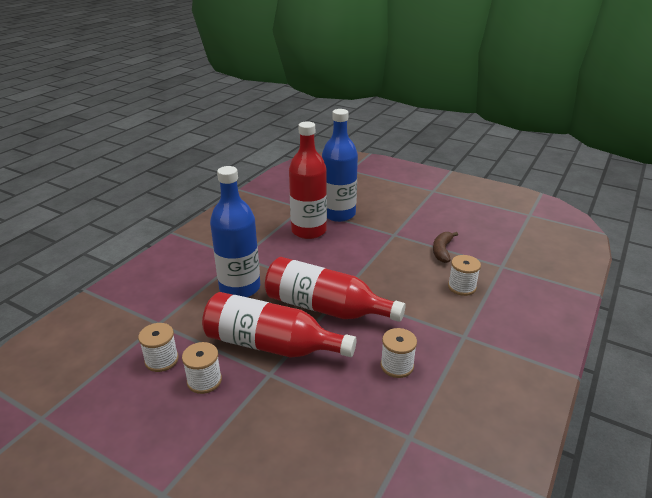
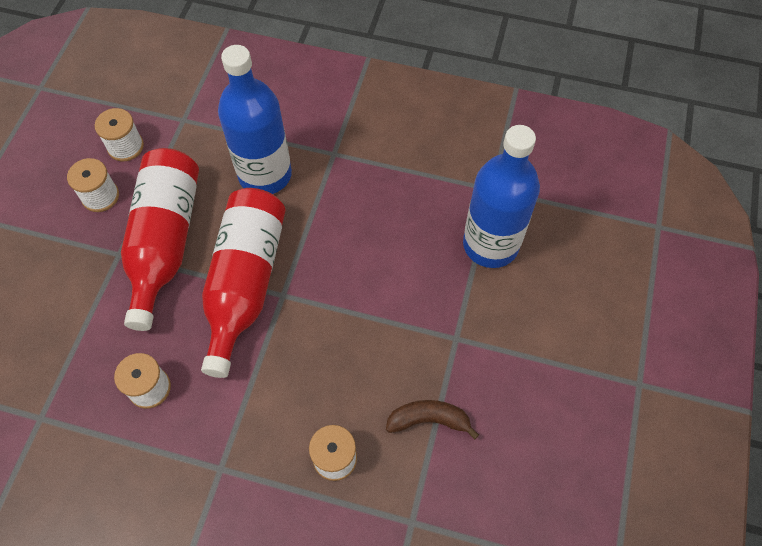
camera: 75 degrees right, 30 degrees up
red bottle [289,121,327,239] -> none

